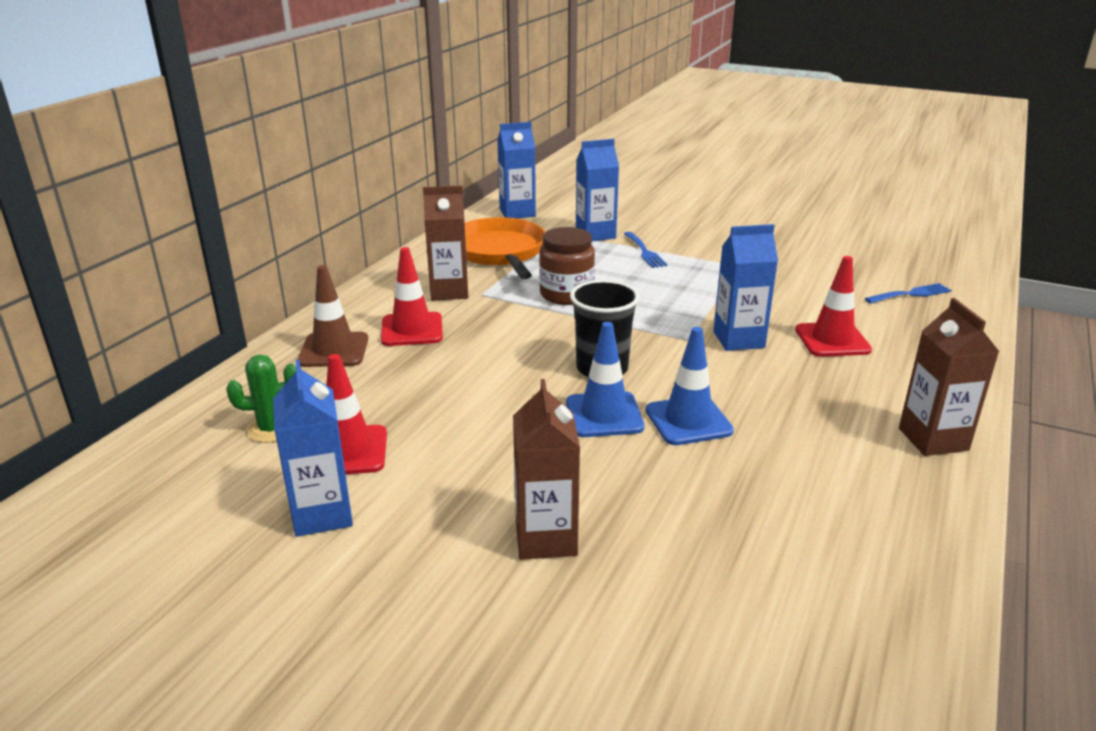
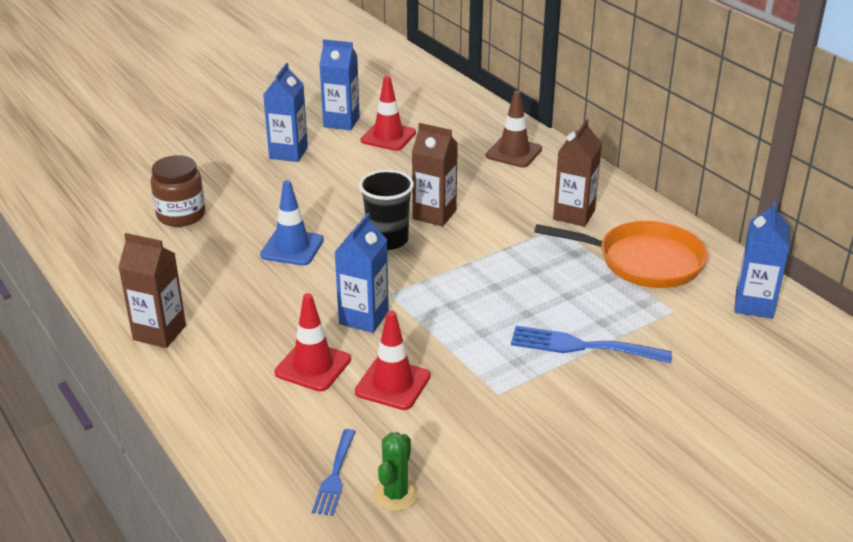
camera: 120 degrees right, 5 degrees up
green cactus [226,355,296,443] -> green cactus moved to [373,432,418,511]
red traffic cone [381,247,443,346] -> red traffic cone moved to [355,310,430,410]
brown carton [513,379,580,560] -> brown carton moved to [412,123,458,227]
brown jar [539,227,595,305] -> brown jar moved to [151,155,205,227]
blue traffic cone [566,322,644,437] -> none
blue carton [576,139,619,241] -> blue carton moved to [263,63,308,162]
blue fork [624,232,667,268] -> blue fork [511,326,672,363], size x1.57

